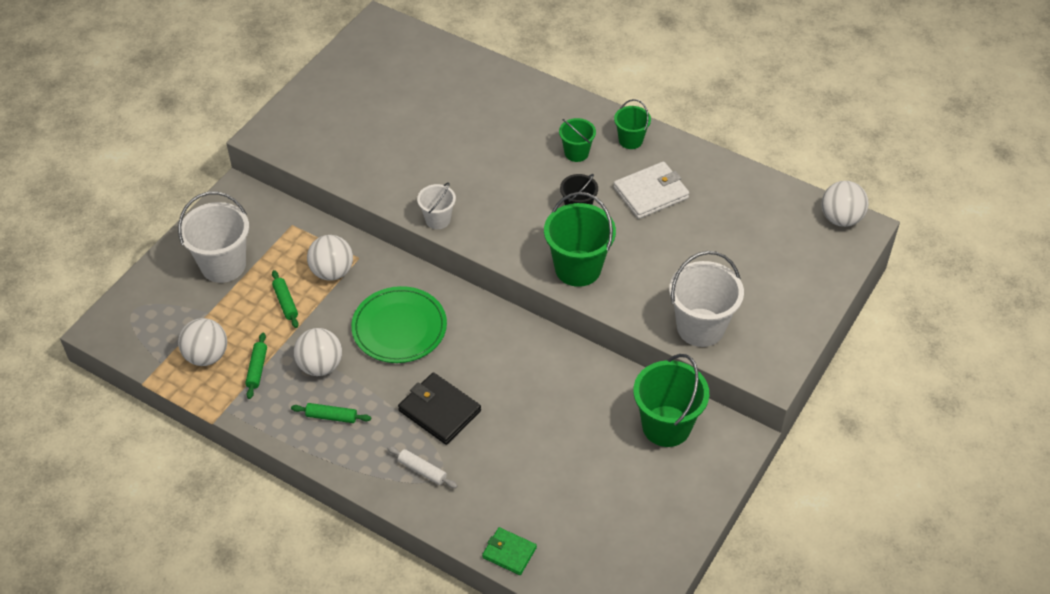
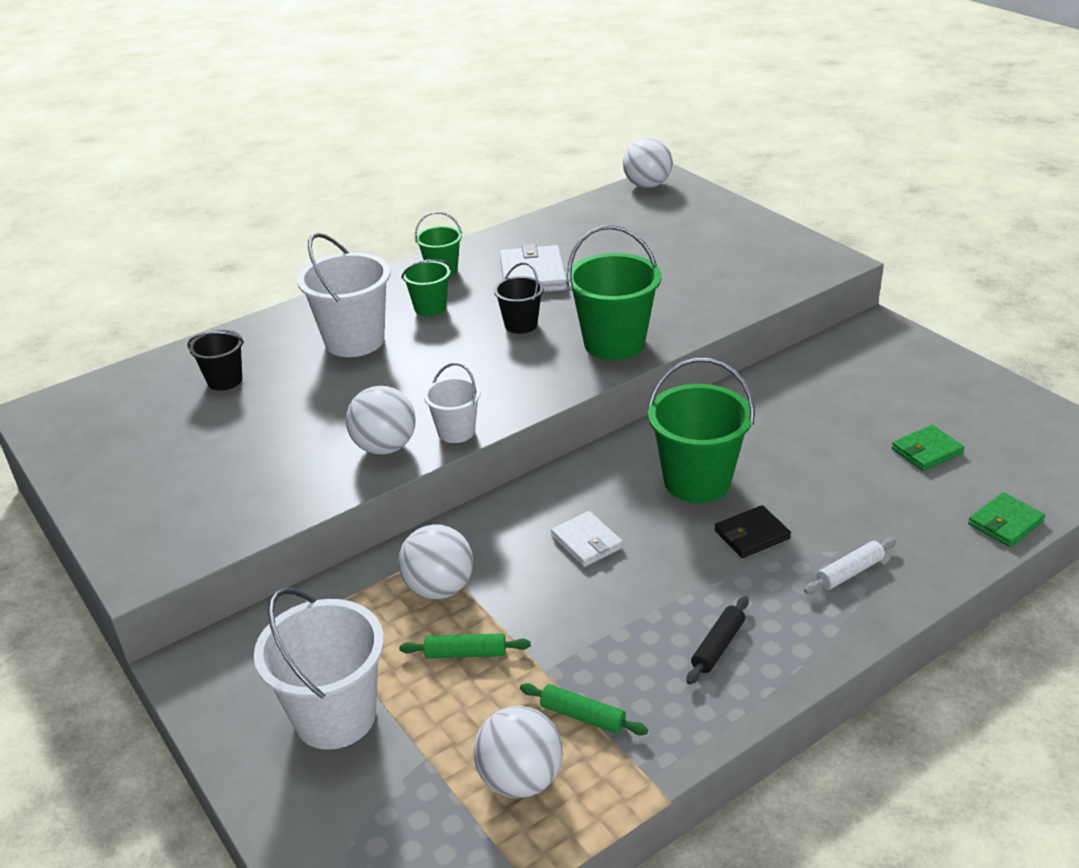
camera: 65 degrees left, 15 degrees down
green rolling pin [291,403,371,423] -> black rolling pin [687,596,749,685]
white ball [294,328,342,376] -> white ball moved to [346,386,416,455]
green plate [351,286,447,363] -> white wallet [551,511,623,567]
black wallet [398,372,481,445] -> black wallet [715,505,791,558], size x0.62
green bucket [633,354,709,447] -> green bucket moved to [648,358,755,503]
white bucket [669,251,744,347] -> white bucket moved to [297,233,390,357]
none -> black bucket [187,330,244,391]
none -> green wallet [892,425,965,471]

